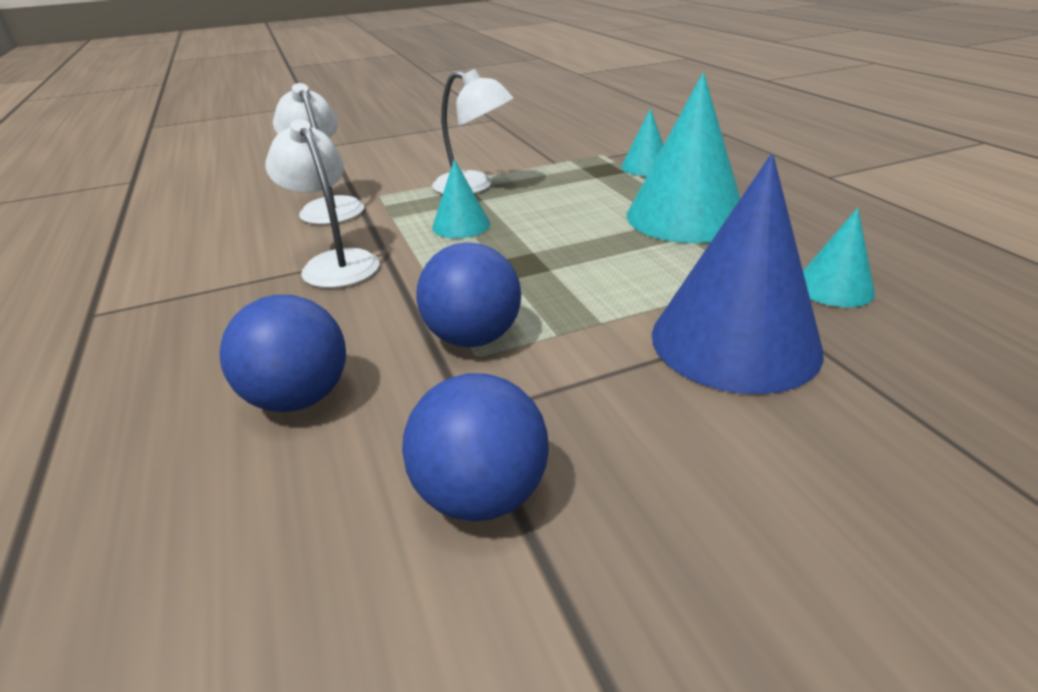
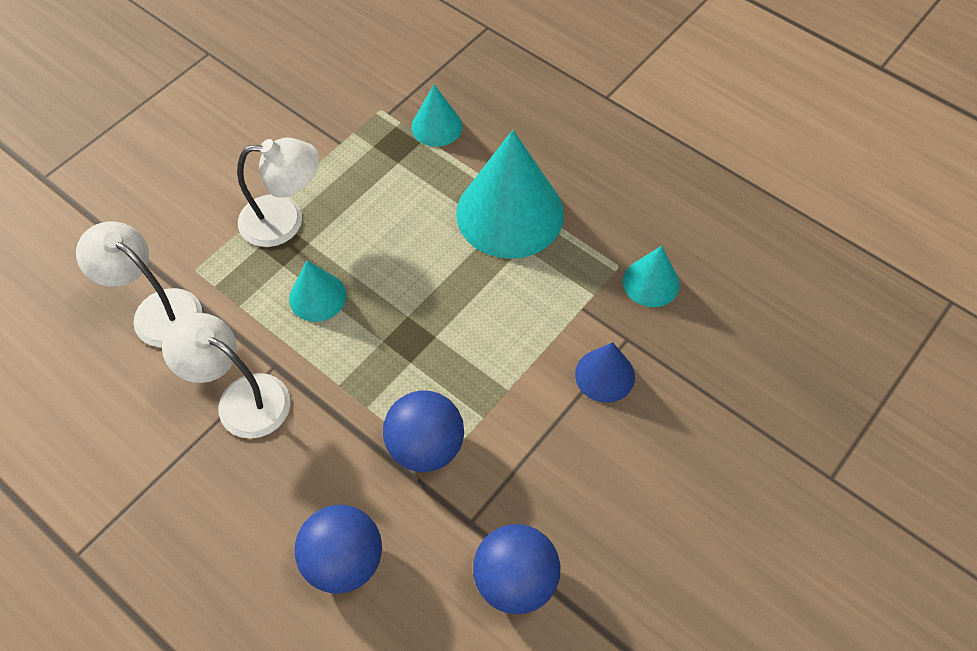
camera: 30 degrees left, 25 degrees up
blue cone [652,153,824,394] -> blue cone [575,342,635,403], size x0.50

